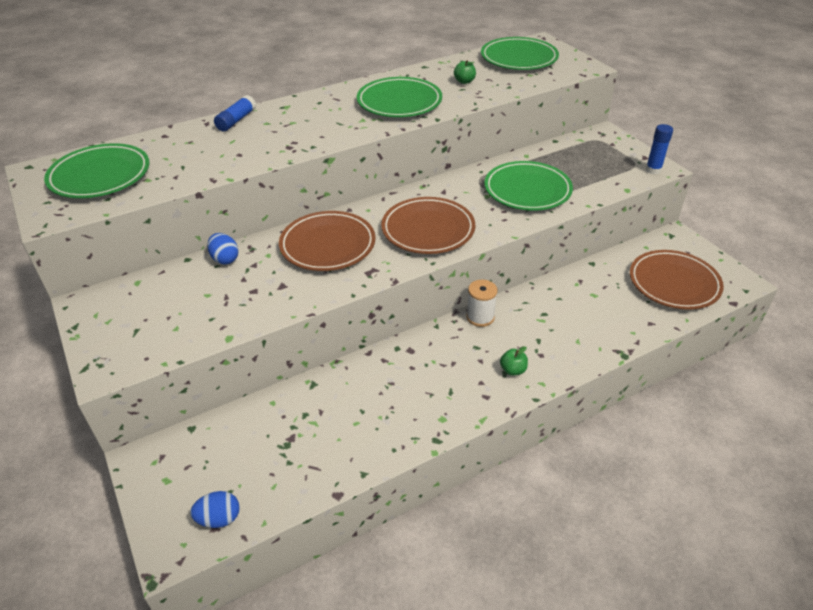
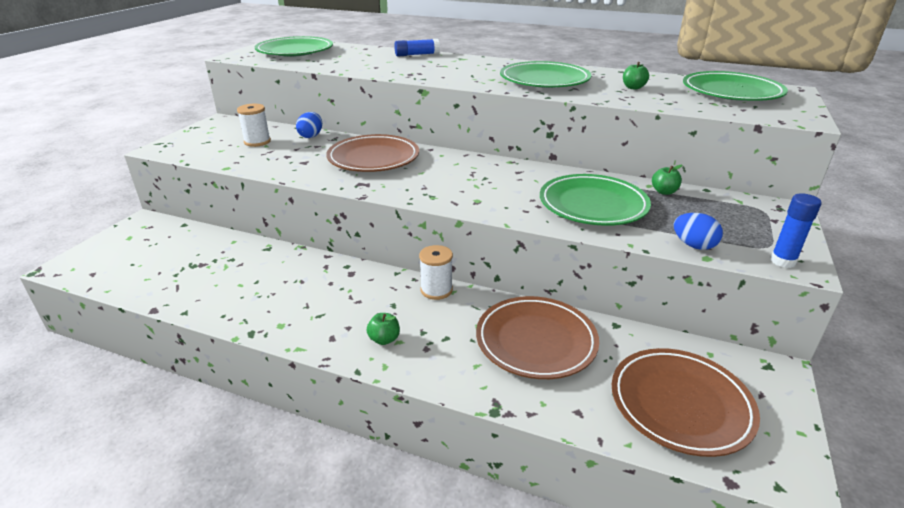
camera: 50 degrees right, 10 degrees down
blue egg [190,491,240,528] -> blue egg moved to [674,213,723,250]
brown plate [381,197,475,254] -> brown plate moved to [476,296,599,379]
none -> white spool [237,104,271,147]
none -> green apple [652,165,682,195]

